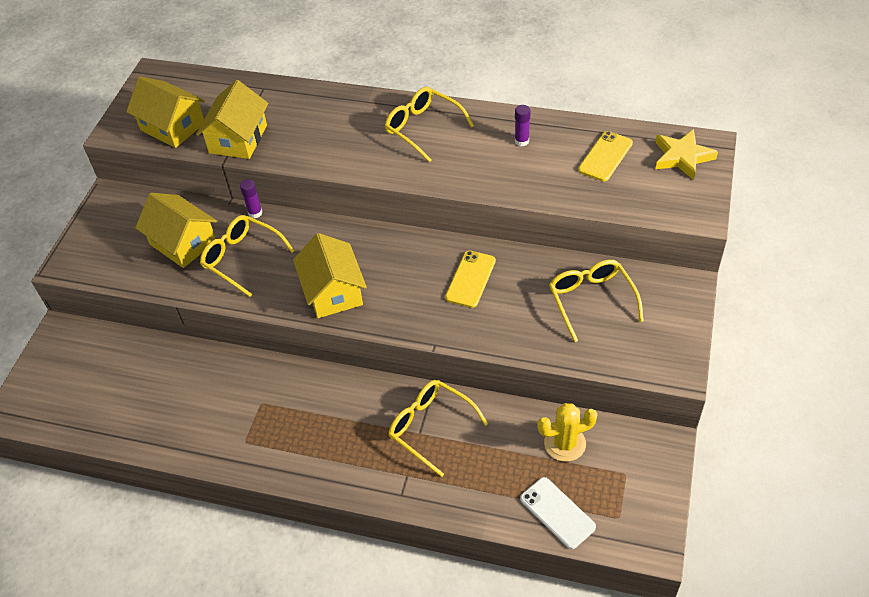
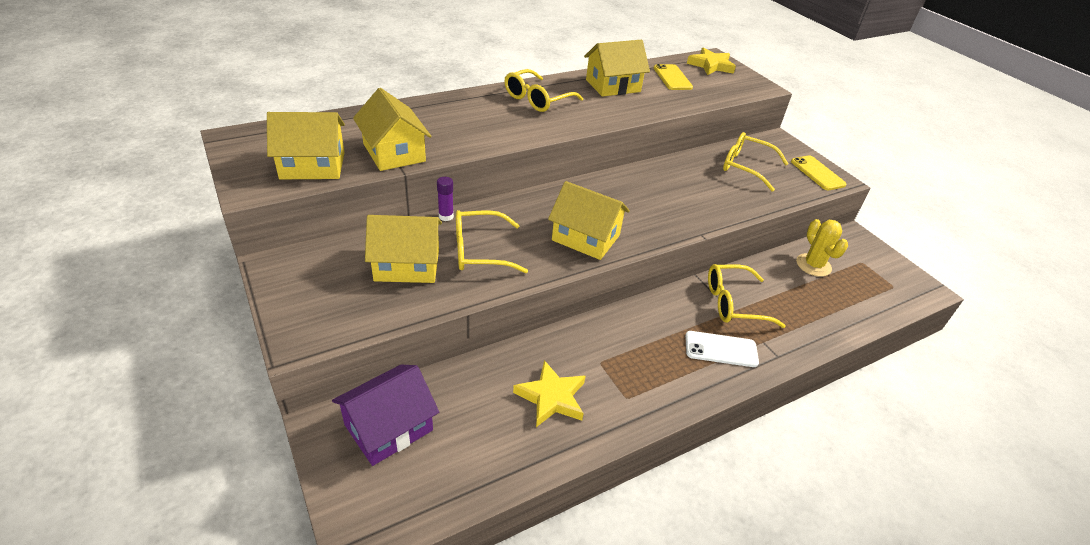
camera: 50 degrees left, 10 degrees down
yellow glasses [385,87,474,162] -> yellow glasses turned 45 degrees counterclockwise [505,69,583,112]
yellow phone [445,251,496,308] -> yellow phone moved to [791,155,847,190]
purple glue stick [515,105,531,146] -> yellow house [584,40,650,97]
white phone [520,477,596,549] -> white phone moved to [685,331,759,367]
yellow cactus [537,403,598,462] -> yellow cactus turned 45 degrees counterclockwise [796,219,848,277]
none -> purple house [332,365,439,466]
none -> yellow star [513,360,586,427]

